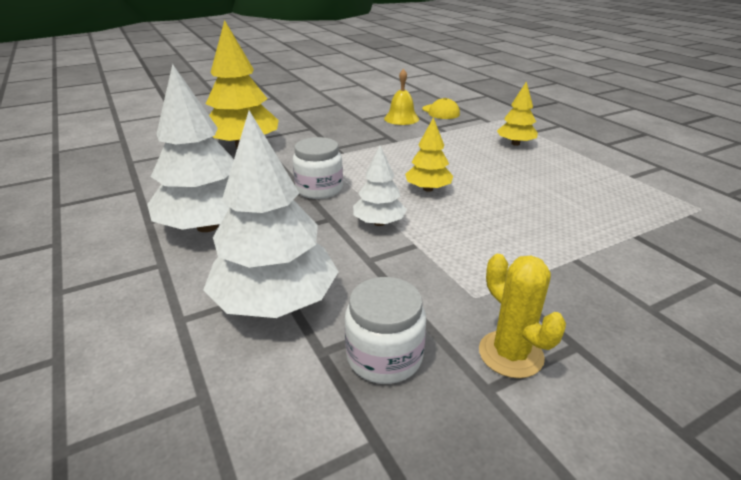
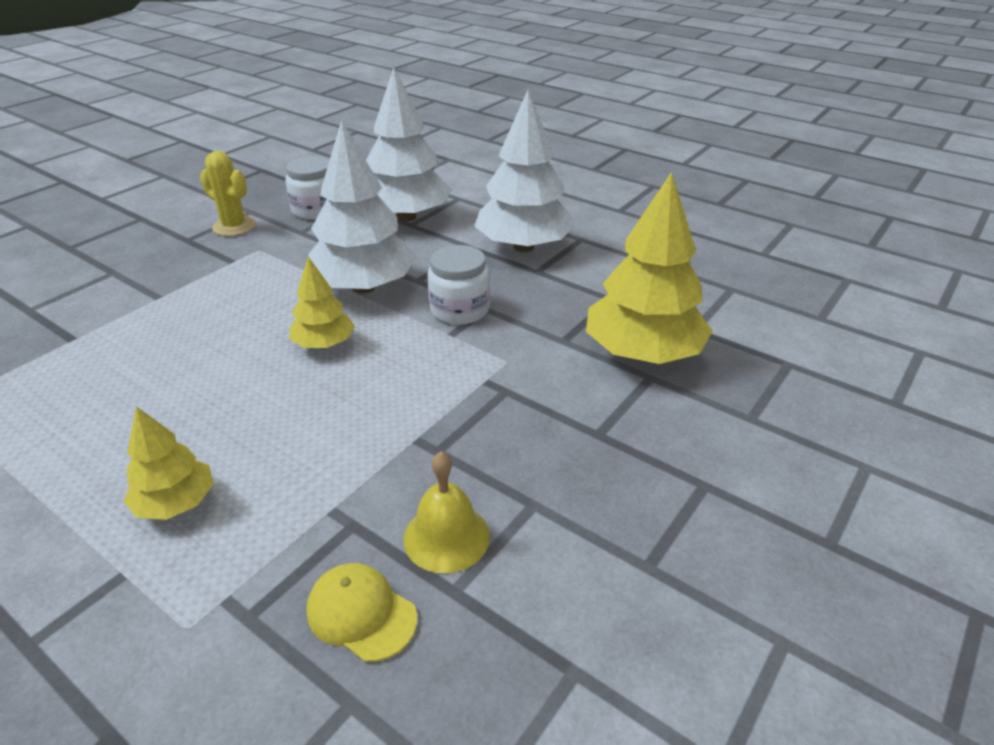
camera: 155 degrees right, 5 degrees up
white tree [353,146,407,226] -> white tree [308,120,416,294], size x1.87

